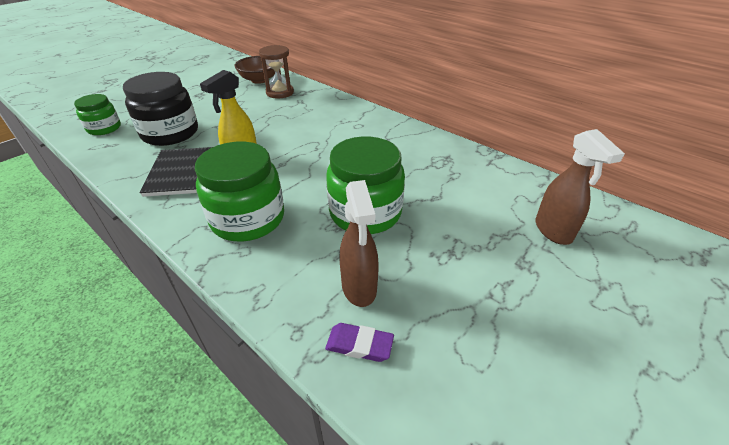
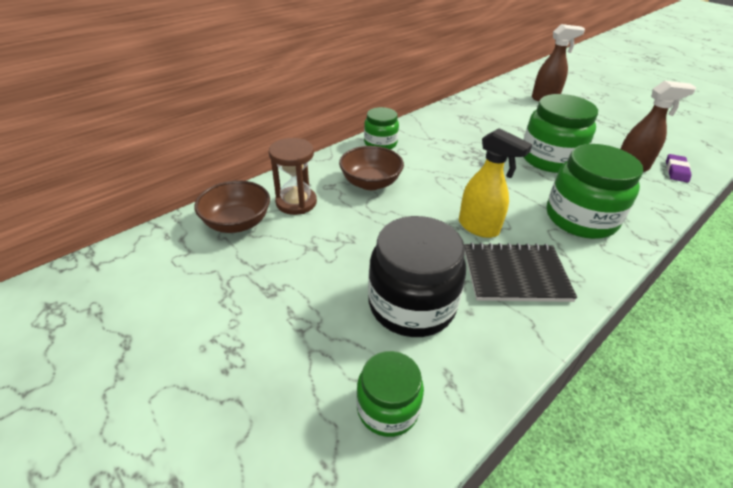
camera: 85 degrees left, 0 degrees up
none -> brown bowl [339,146,404,190]
none -> green jar [364,107,399,149]

